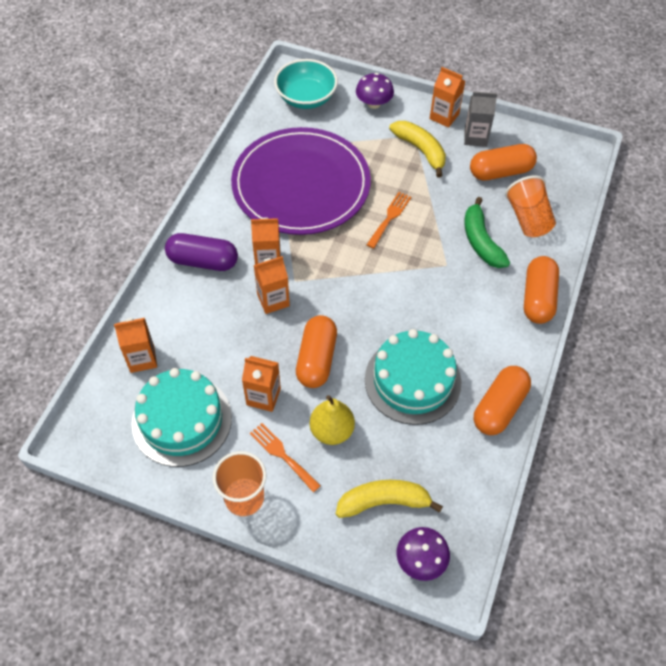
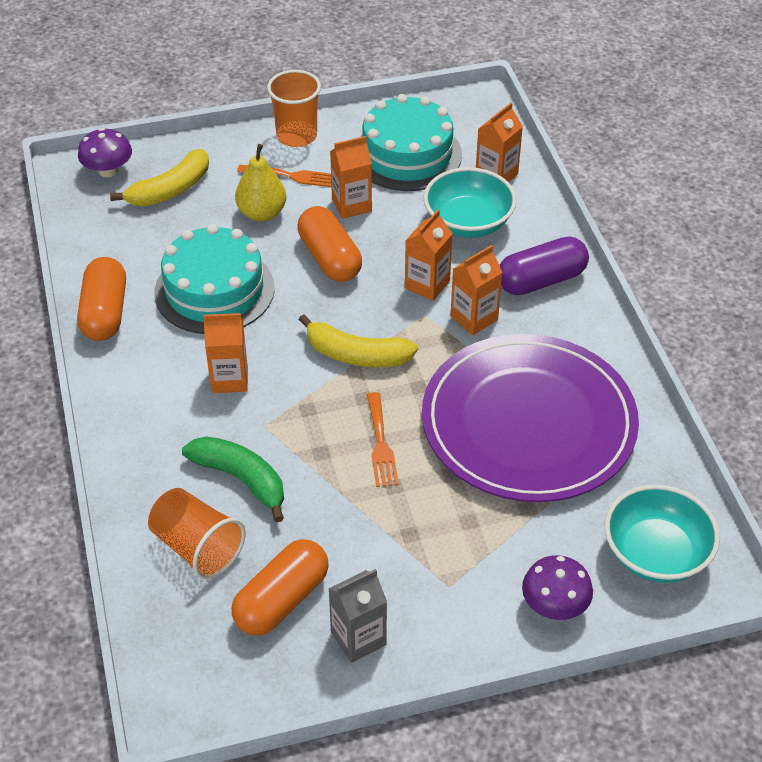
camera: 145 degrees right, 10 degrees down
yellow banana [389,121,446,177] -> yellow banana moved to [299,314,418,367]
orange carton [430,67,465,128] -> orange carton moved to [203,313,248,393]
orange capsule [524,256,559,324] -> none
none -> turquoise bowl [423,167,517,238]

